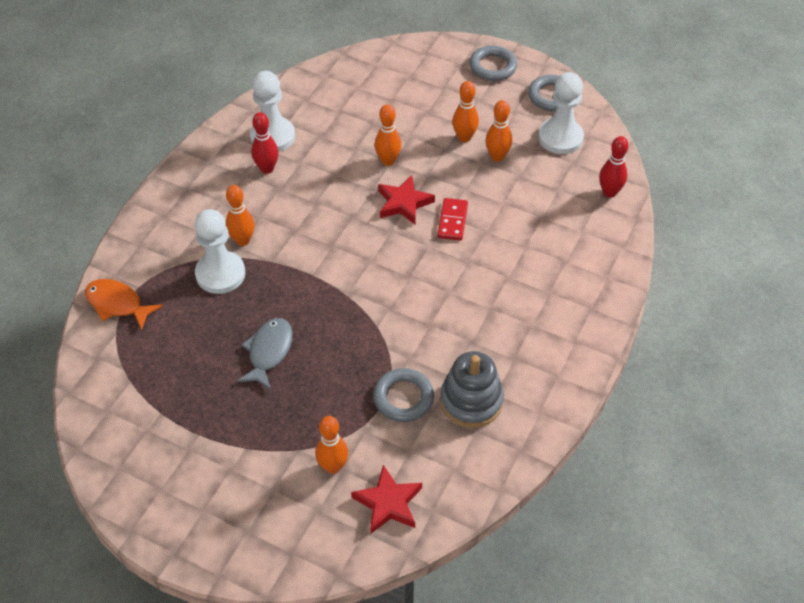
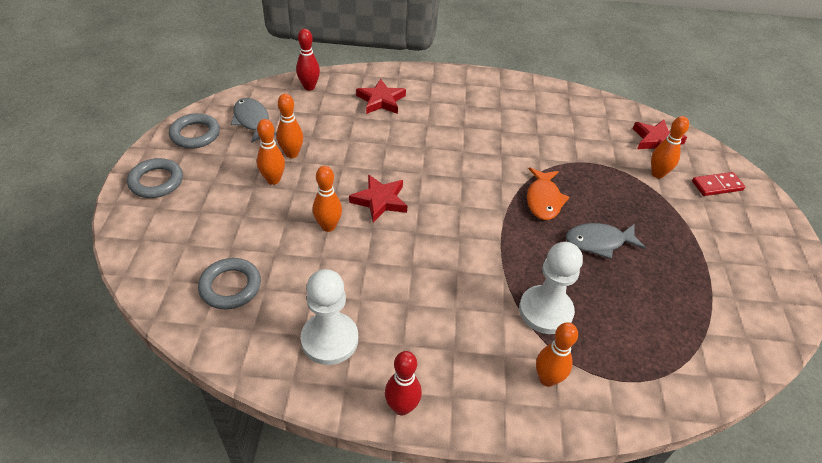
camera: 115 degrees left, 5 degrees down
orange fish [85,279,162,330] -> orange fish moved to [527,167,569,220]
orange bowling pin [226,185,254,246] -> orange bowling pin moved to [536,322,578,387]
red bowling pin [251,112,279,174] -> red bowling pin moved to [385,351,422,415]
grey ring [373,368,434,422] -> grey ring moved to [198,258,261,309]
red domino [437,198,468,241] -> red domino moved to [692,172,745,196]
grey stacking toy [440,351,504,428] -> none
white pawn [538,72,584,154] -> grey fish [231,98,277,143]
none -> red star [356,79,406,114]

